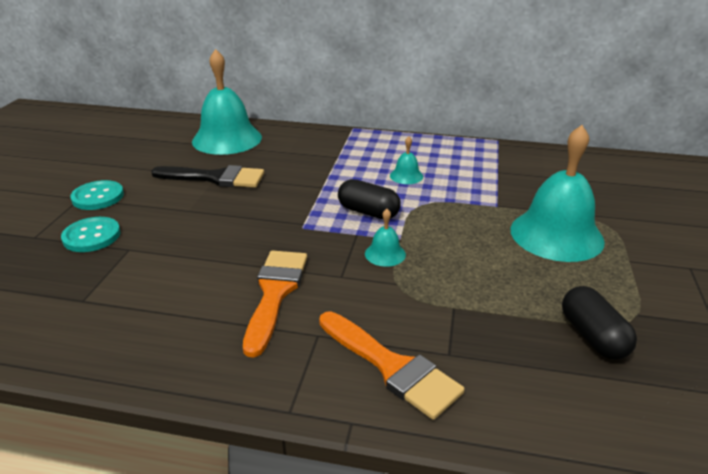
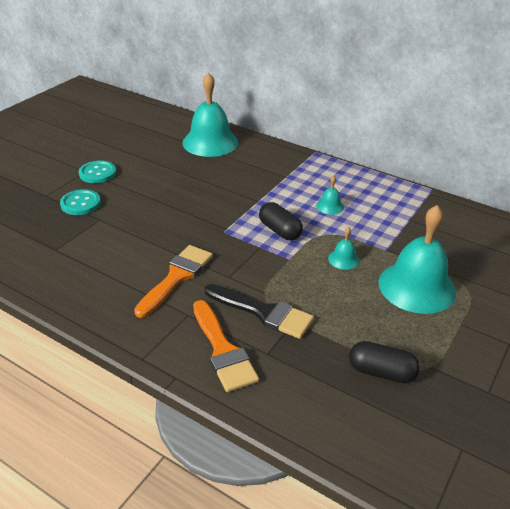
camera: 20 degrees right, 5 degrees up
black brush [151,165,264,188] -> black brush moved to [205,284,314,339]
turquoise bell [365,209,406,267] -> turquoise bell moved to [328,227,360,270]
black capsule [562,286,637,360] -> black capsule turned 75 degrees counterclockwise [349,341,420,383]

